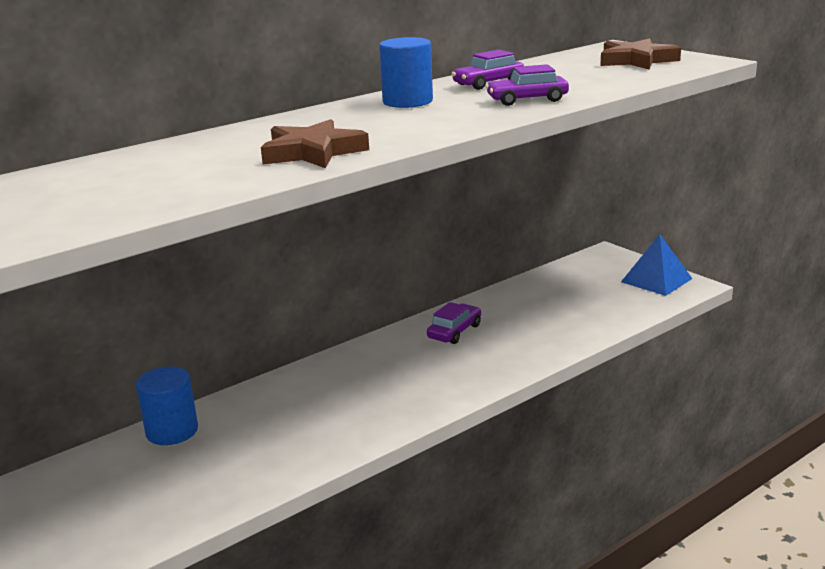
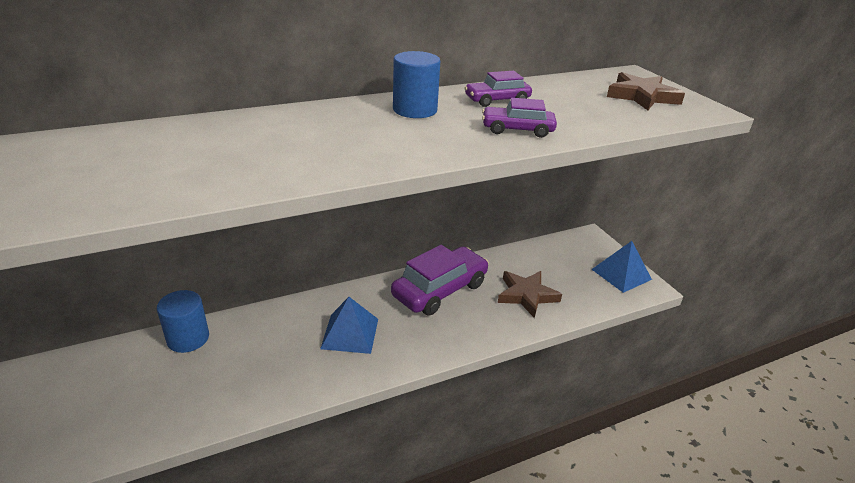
camera: 10 degrees right, 10 degrees up
brown star [261,119,369,168] -> brown star moved to [498,271,562,318]
purple car [427,302,481,344] -> purple car [391,245,489,316], size x1.90
none -> blue pyramid [320,297,378,354]

